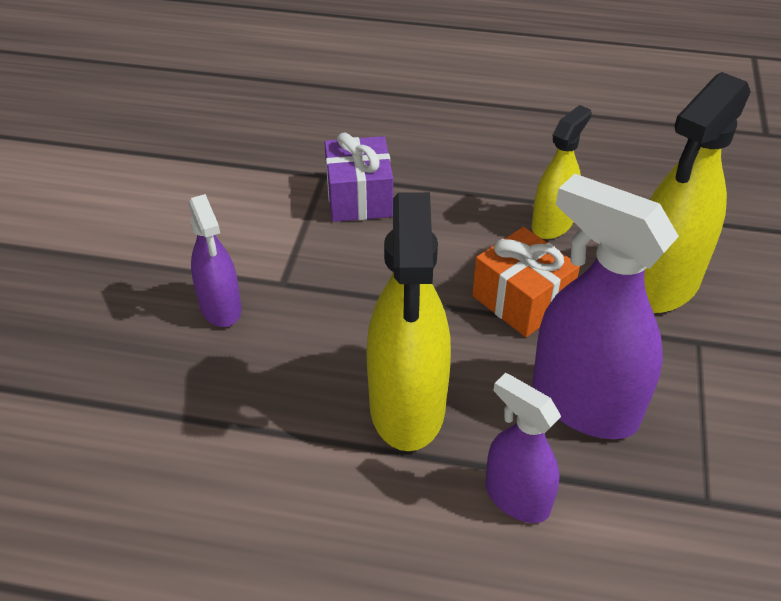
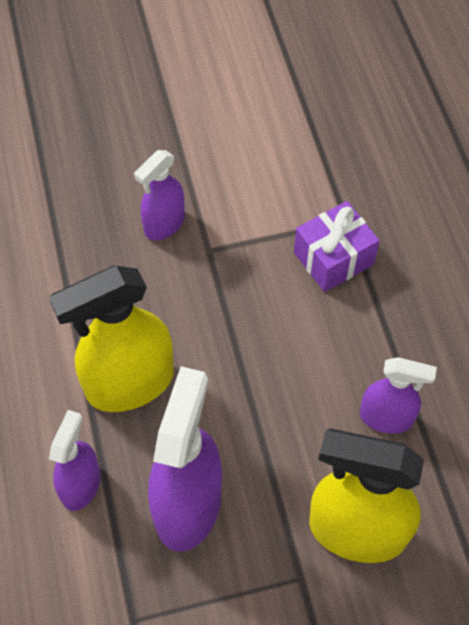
camera: 65 degrees right, 15 degrees up
orange gift [472,227,580,337] -> none
yellow spray bottle [532,105,592,239] -> purple spray bottle [360,357,437,434]

